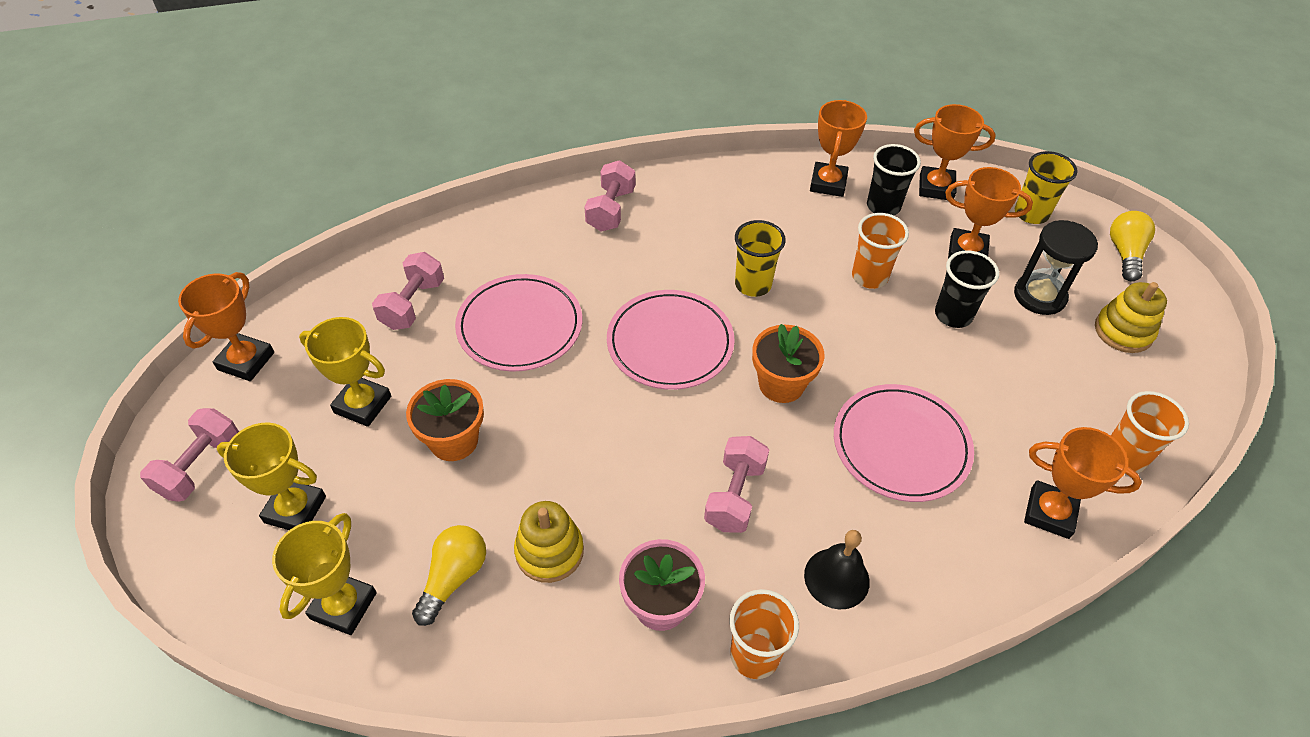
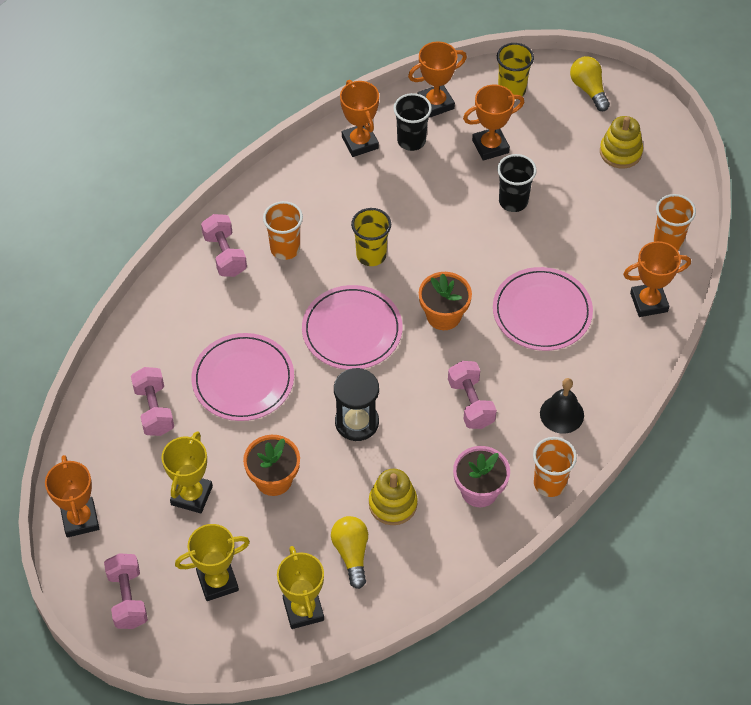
camera: 35 degrees left, 5 degrees up
yellow trophy [299,317,391,427] -> yellow trophy turned 60 degrees counterclockwise [162,431,213,514]
orange cup [852,213,909,289] -> orange cup moved to [263,201,303,260]
black hourglass [1014,220,1098,315] -> black hourglass moved to [334,368,379,441]

